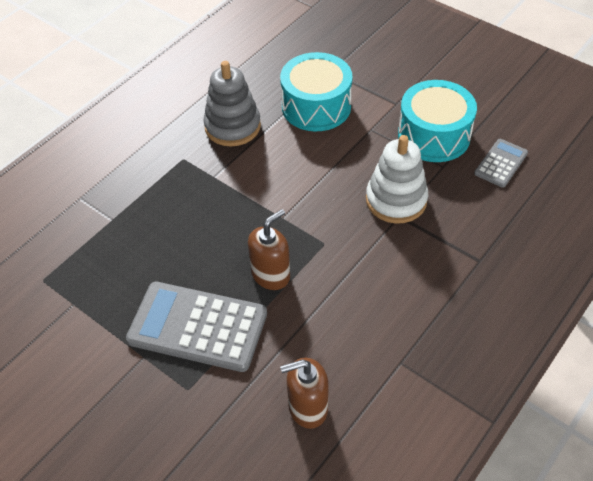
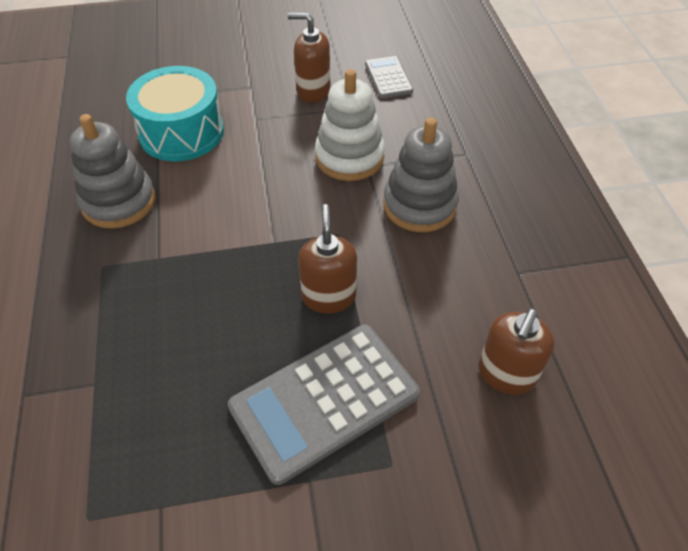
camera: 50 degrees left, 0 degrees up
turquoise drum [398,80,477,162] -> brown soap dispenser [288,12,331,103]
none -> grey stacking toy [383,118,459,232]

